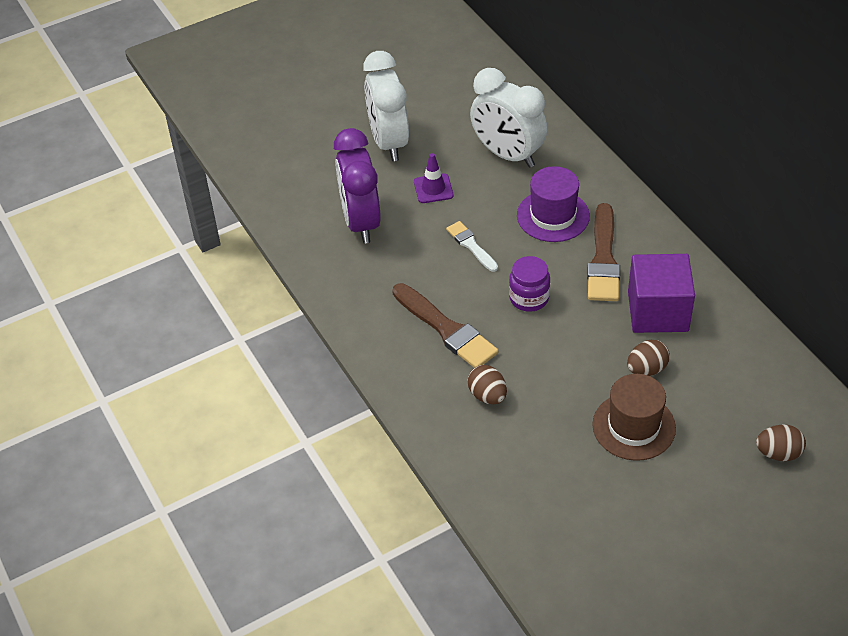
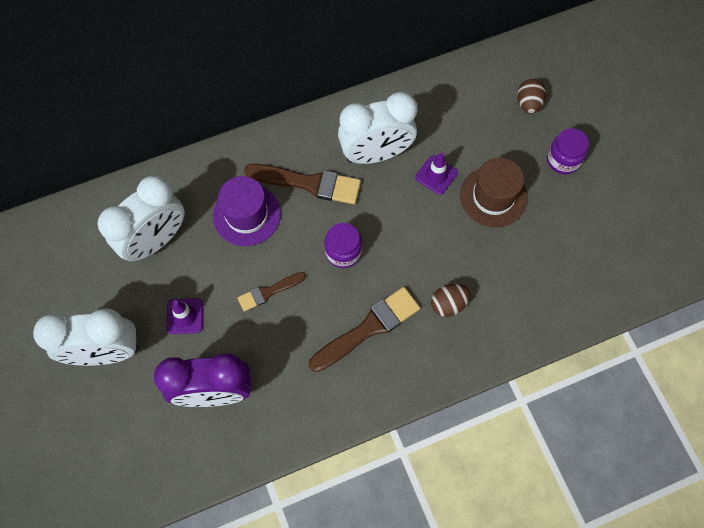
camera: 85 degrees left, 20 degrees up
white brush [446,221,498,272] -> brown brush [238,272,306,312]
brown egg [627,340,670,376] -> purple traffic cone [415,153,458,195]
purple cube [628,254,695,333] -> white clock [338,92,417,164]
none -> purple jar [547,128,589,174]

